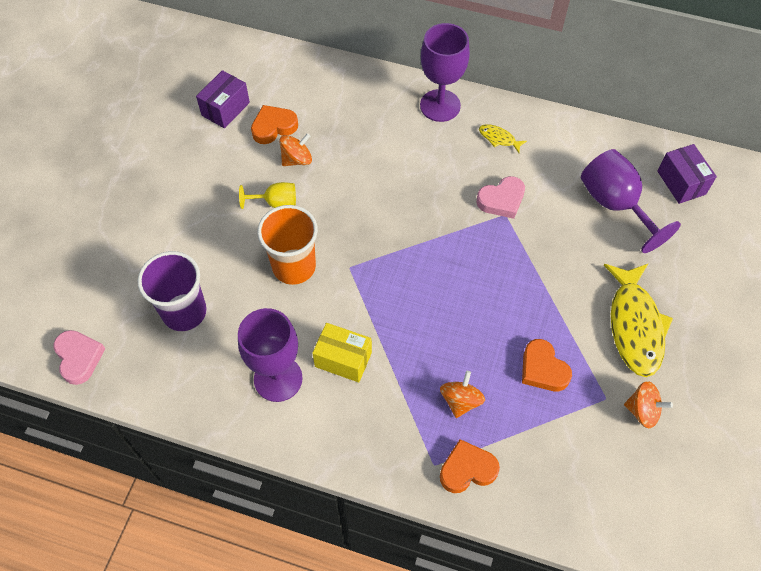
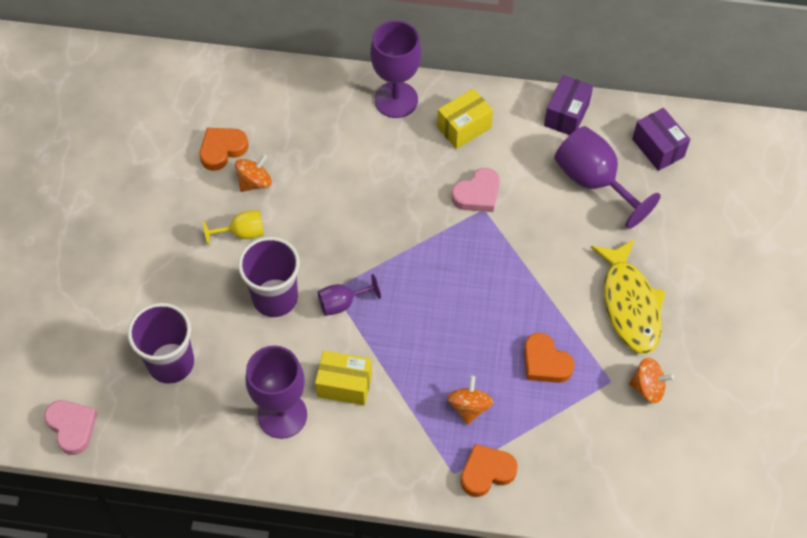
camera: 10 degrees left, 0 degrees up
purple box [196,70,250,128] -> purple box moved to [544,75,593,135]
orange cup [257,205,318,285] -> purple cup [238,237,300,317]
yellow fish [479,124,527,153] -> yellow box [437,88,493,149]
none -> purple goblet [318,274,381,316]

